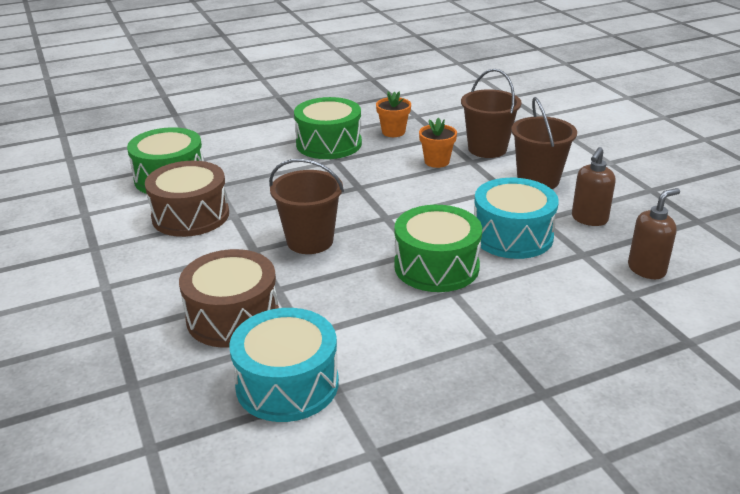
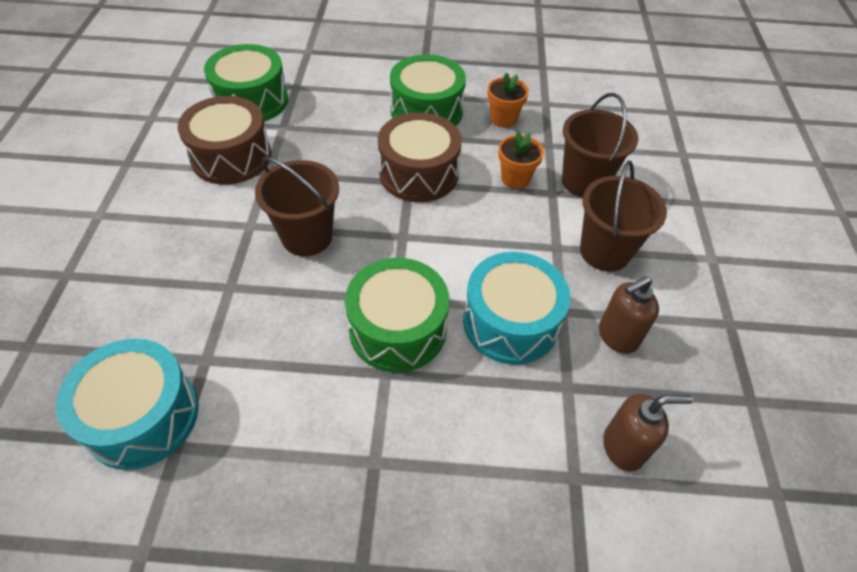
camera: 25 degrees right, 20 degrees up
brown drum [179,249,279,348] -> brown drum moved to [378,112,462,202]

